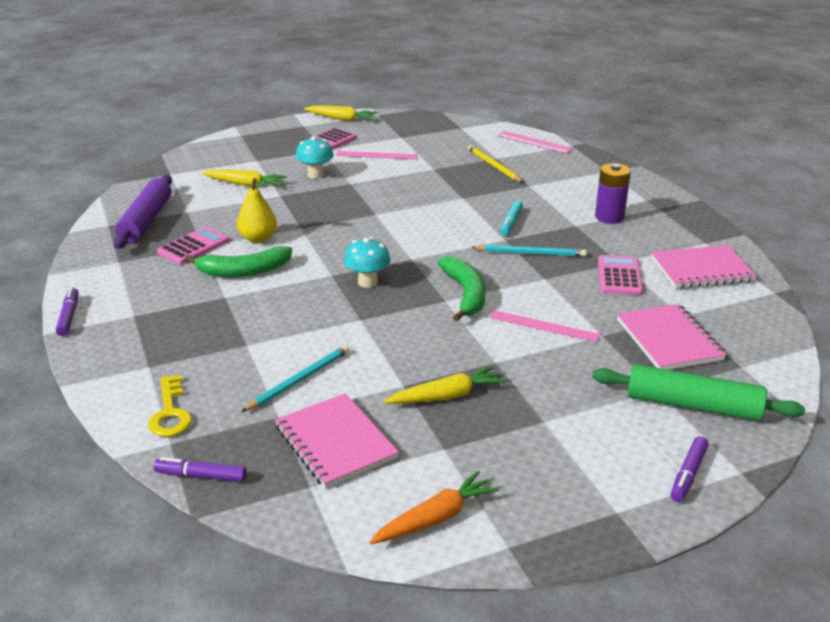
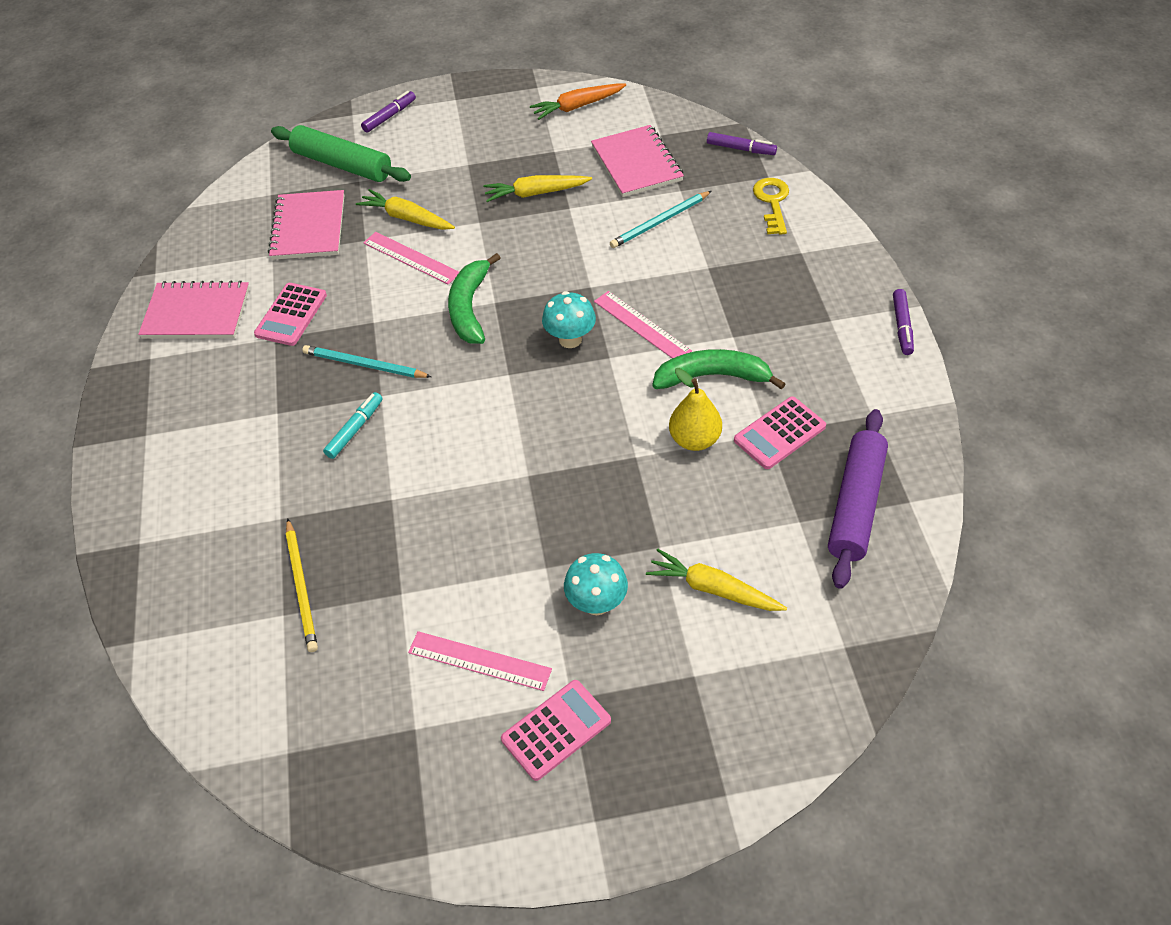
camera: 165 degrees left, 20 degrees up
yellow carrot [304,106,378,121] -> yellow carrot moved to [356,189,455,230]
pink ruler [497,131,573,154] -> pink ruler moved to [594,291,692,358]
purple battery [595,163,631,224] -> none

